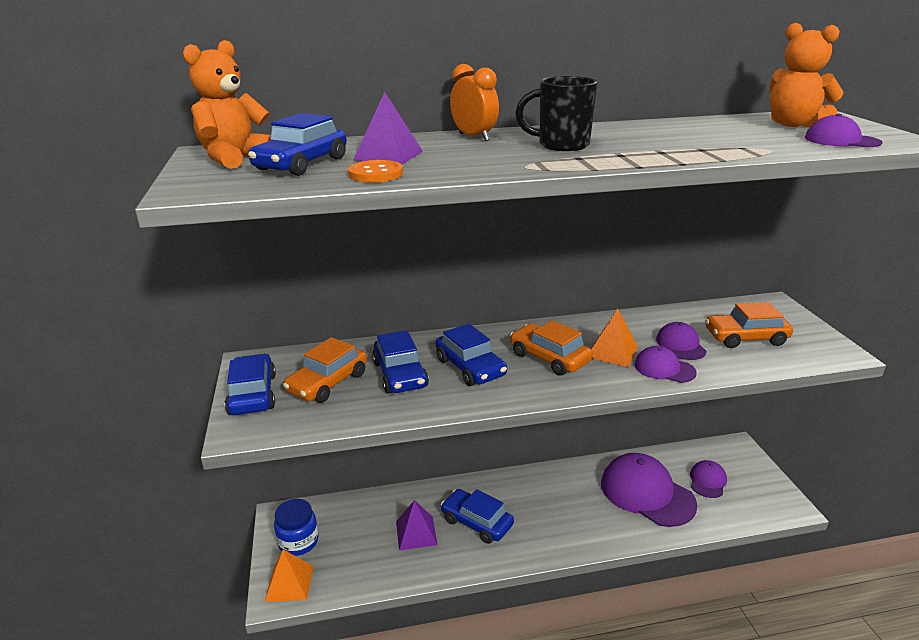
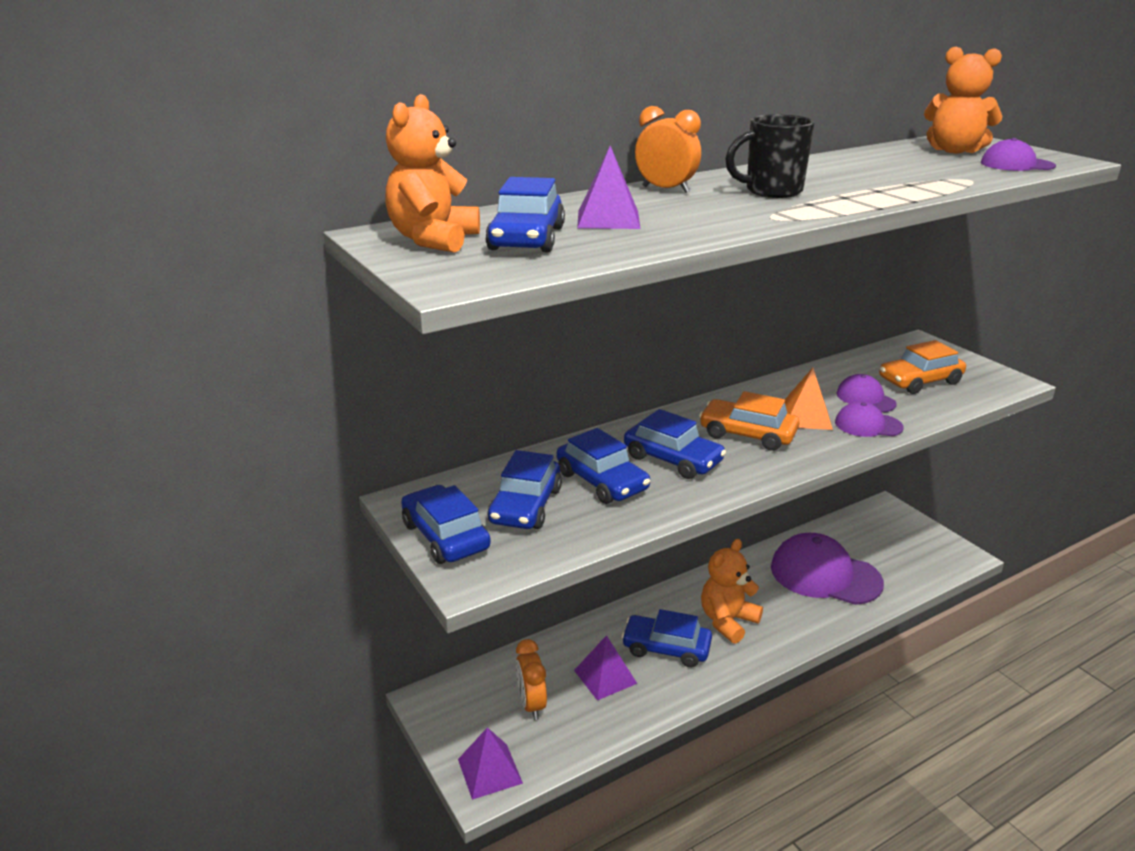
camera: 20 degrees left, 0 degrees up
orange pyramid [265,550,314,602] -> purple pyramid [458,727,523,800]
blue jar [274,499,319,556] -> none
orange car [283,337,367,403] -> blue car [487,450,562,529]
orange button [348,160,403,182] -> none
purple cap [690,460,727,498] -> none
none -> orange clock [516,639,547,720]
none -> orange teddy bear [701,539,763,644]

